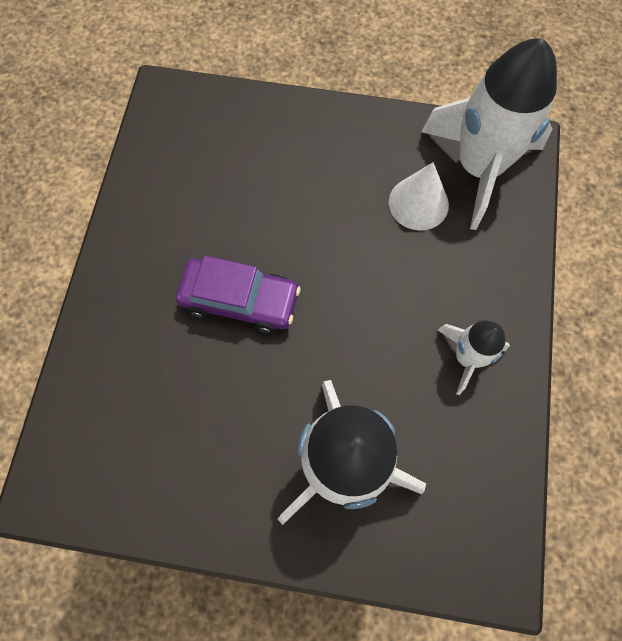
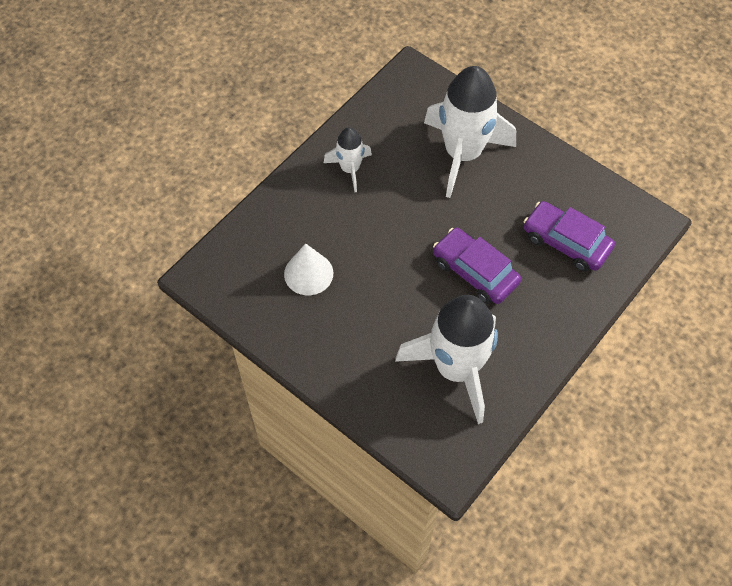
camera: 150 degrees left, 10 degrees down
white rocket [421,38,557,230] -> white rocket moved to [395,295,498,424]
none -> purple car [524,201,615,272]

